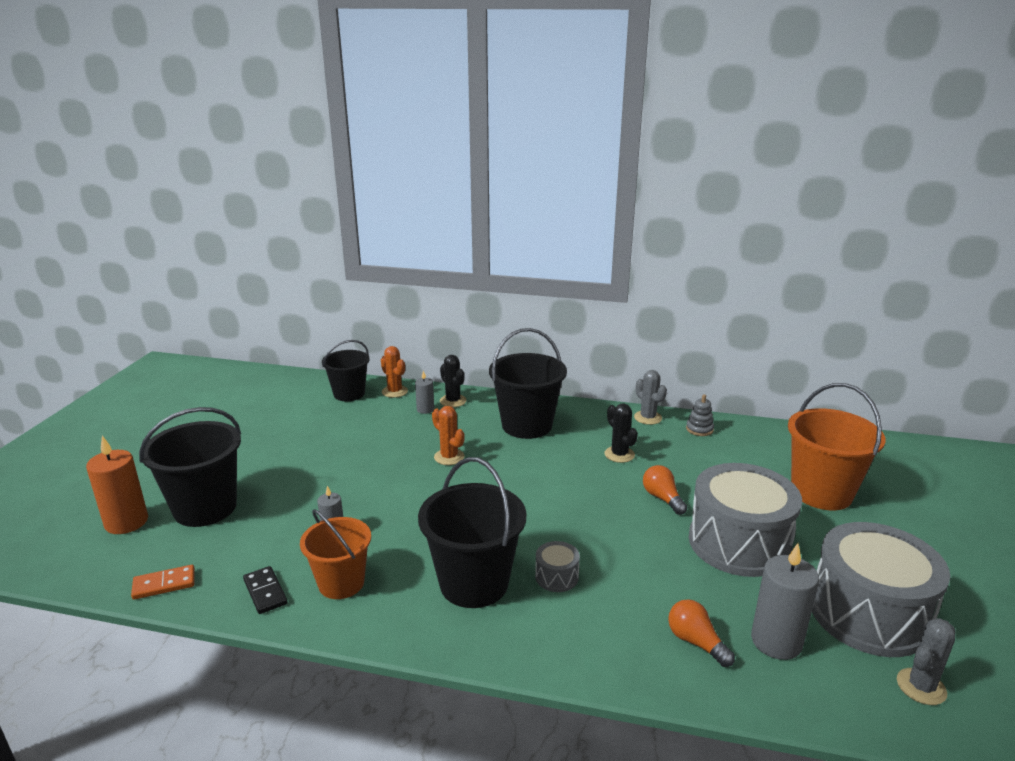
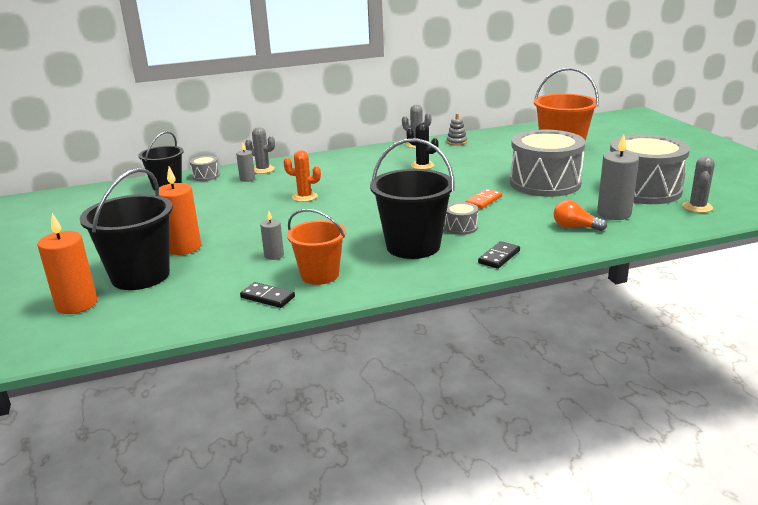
camera: 30 degrees left, 0 degrees up
orange domino [131,565,195,600] -> orange domino moved to [466,189,502,209]
orange cactus [381,346,408,398] -> grey drum [190,156,220,181]
black cactus [440,355,467,407] -> grey cactus [245,127,275,174]
black bucket [489,328,567,439] -> none
orange light bulb [643,465,687,515] -> none
none -> orange candle [159,166,201,255]
none -> black domino [478,241,520,269]

